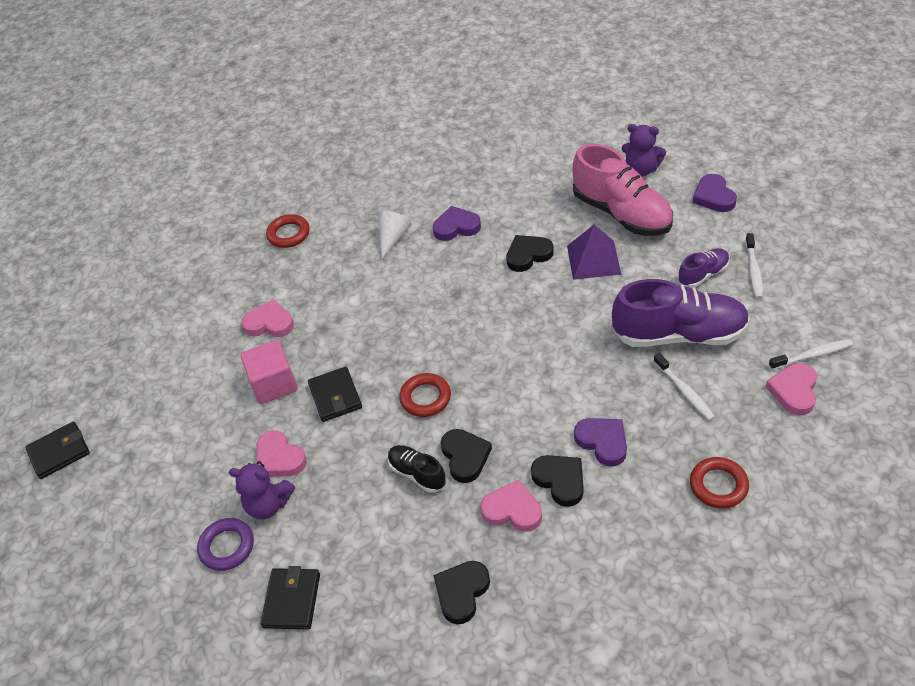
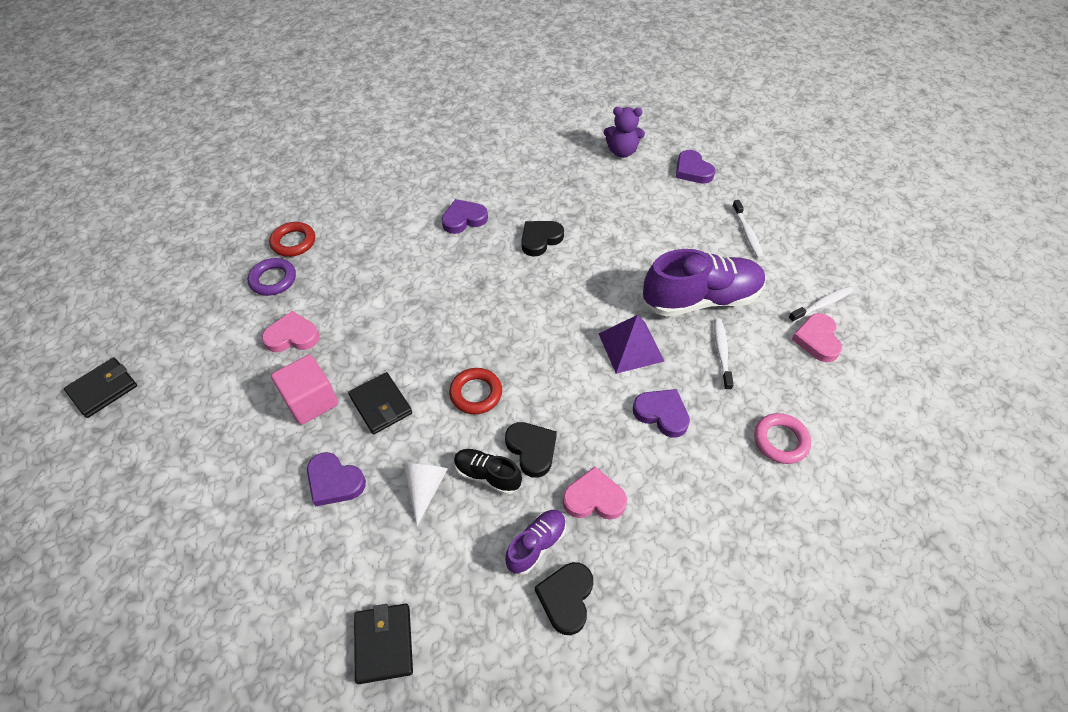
camera: 20 degrees left, 5 degrees up
black wallet [25,422,90,479] -> black wallet moved to [64,358,137,418]
purple ring [197,518,254,571] -> purple ring moved to [248,258,296,296]
purple teddy bear [229,461,295,519] -> none
pink heart [256,430,307,477] -> purple heart [307,452,366,506]
white cone [378,211,412,260] -> white cone moved to [403,463,448,526]
black heart [531,455,583,507] -> none
purple pyramid [567,224,622,280] -> purple pyramid moved to [598,315,665,374]
pink shoe [572,144,673,236] -> none
white toothbrush [653,353,715,421] -> white toothbrush turned 135 degrees counterclockwise [714,319,734,391]
purple shoe [678,248,730,288] -> purple shoe moved to [505,510,566,575]
red ring [690,457,749,509] -> pink ring [754,413,811,464]

